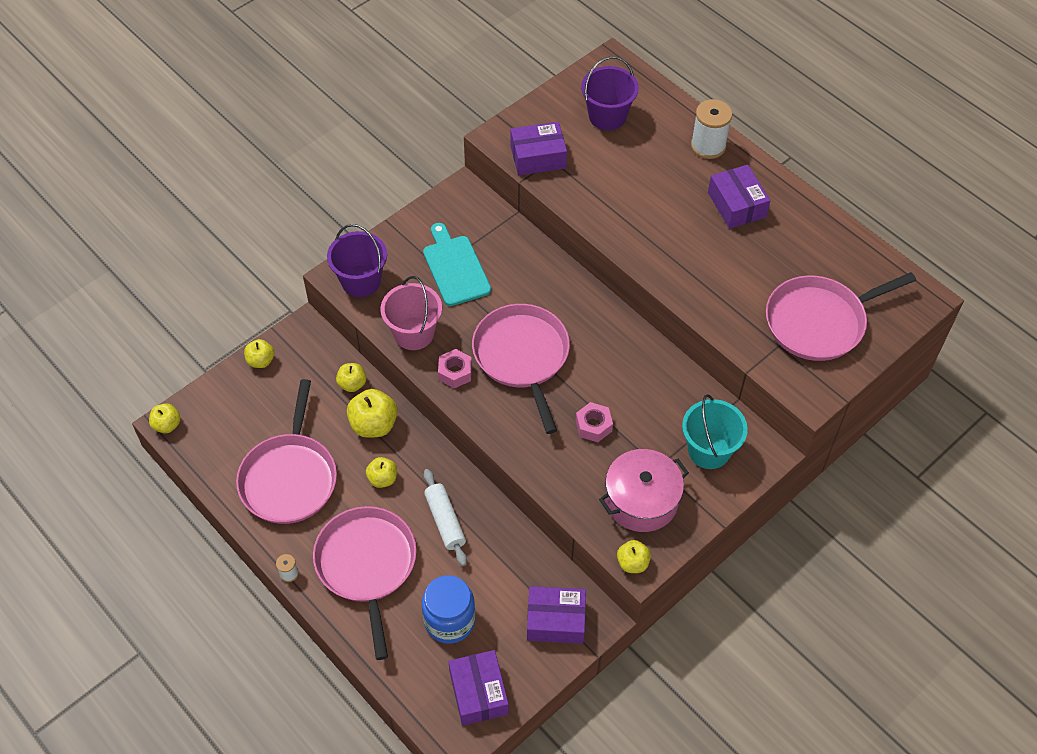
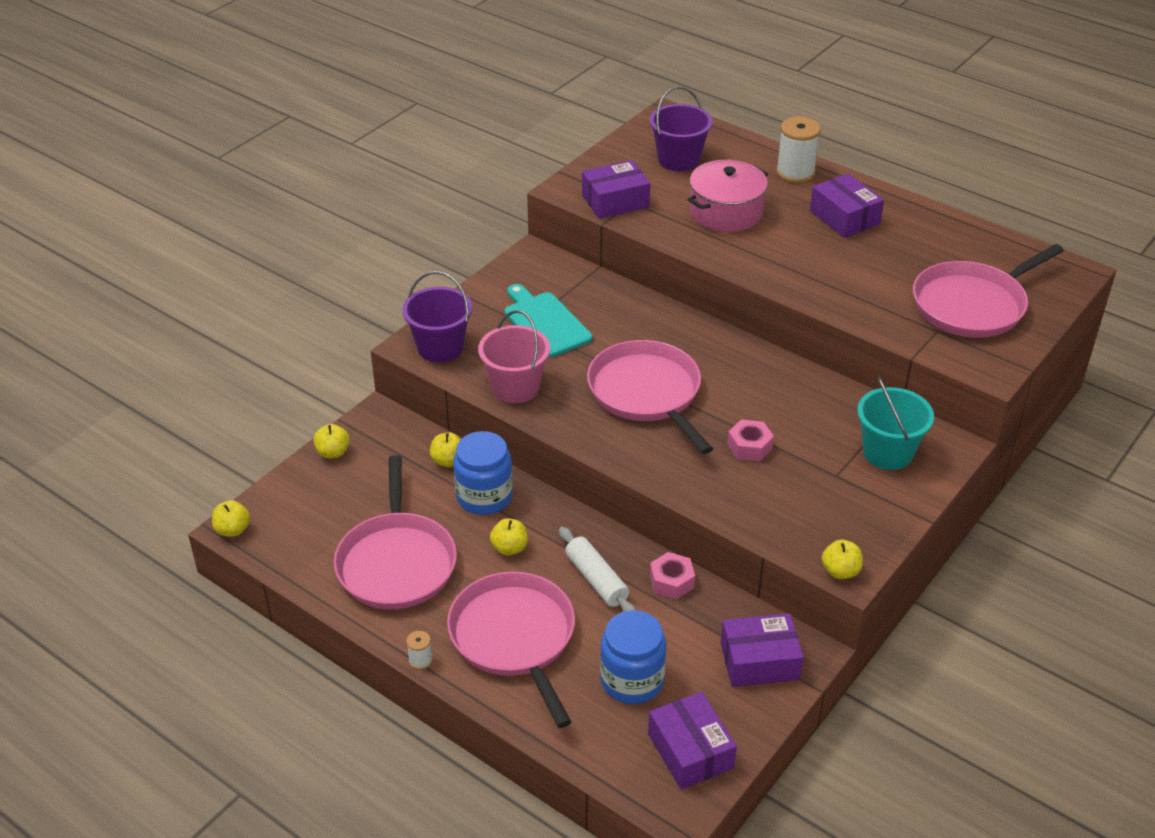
camera: 10 degrees left, 15 degrees down
yellow apple [347,389,398,438] -> blue jar [453,431,513,515]
pink nut [438,349,472,388] -> pink nut moved to [650,552,695,600]
pink pot [599,449,689,532] -> pink pot moved to [688,160,768,232]

